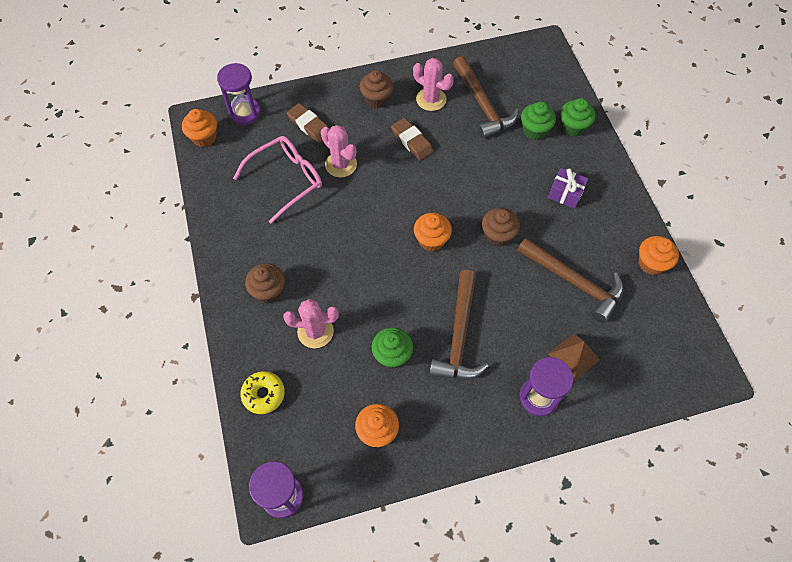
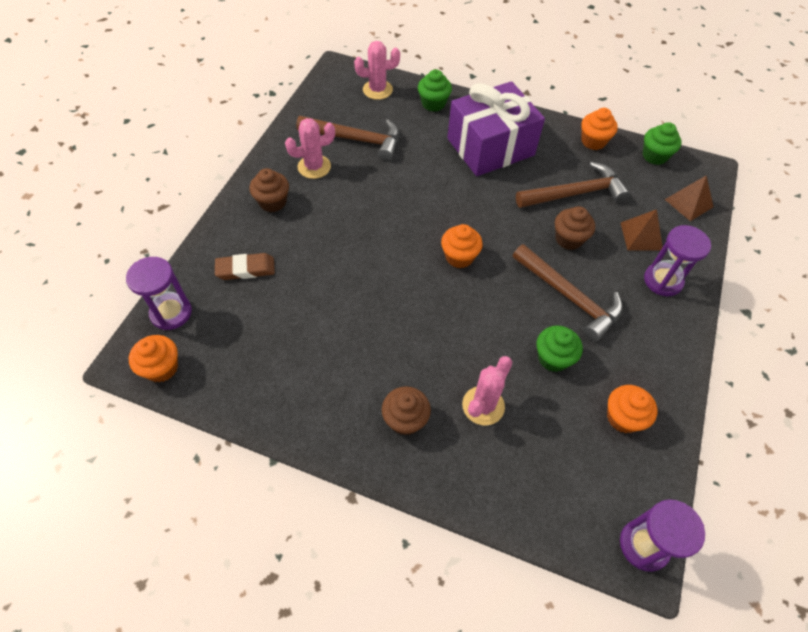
camera: 55 degrees left, 5 degrees down
pink glasses [233,136,322,224] -> none
yellow donut [240,371,285,414] -> none
pink cactus [321,125,357,178] -> pink cactus moved to [354,41,400,100]
brown eraser [391,118,433,160] -> none
brown cupcake [482,208,520,247] -> brown cupcake moved to [555,206,595,250]
green cupcake [521,102,556,140] -> green cupcake moved to [643,122,682,165]
purple gift [548,168,588,209] -> purple gift [447,81,545,176], size x2.37
none -> brown pyramid [665,176,713,221]

